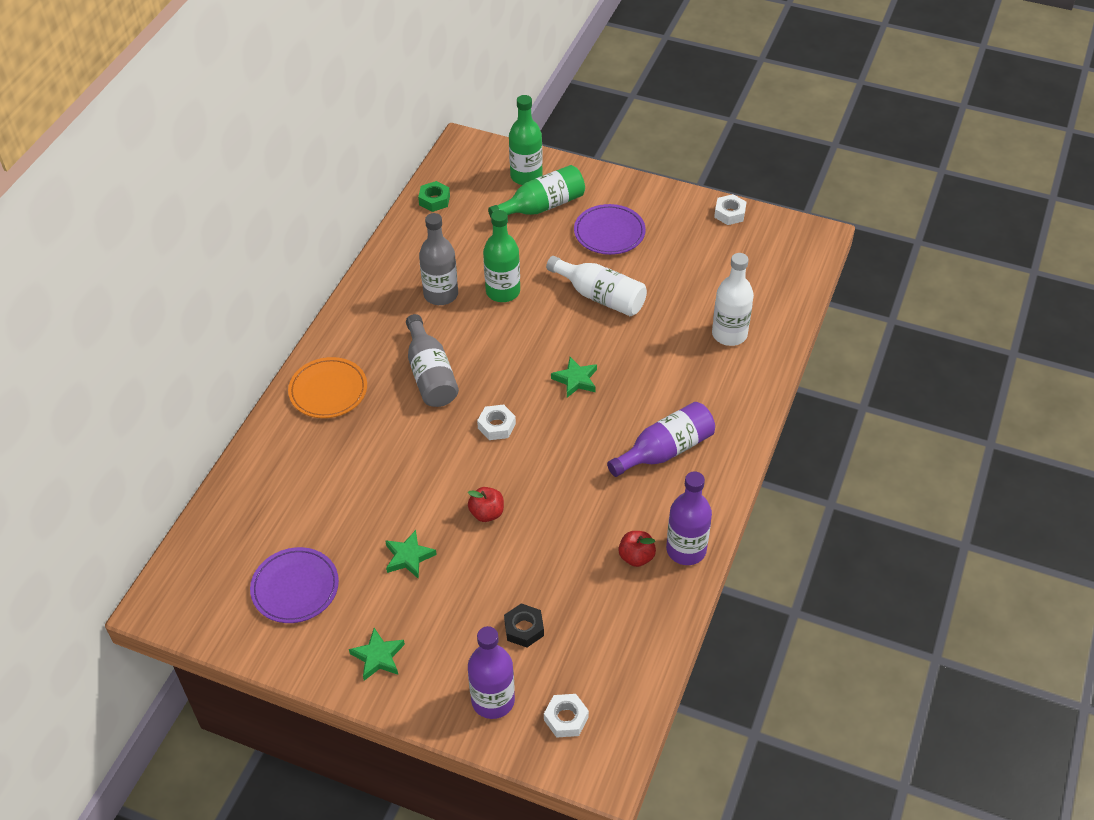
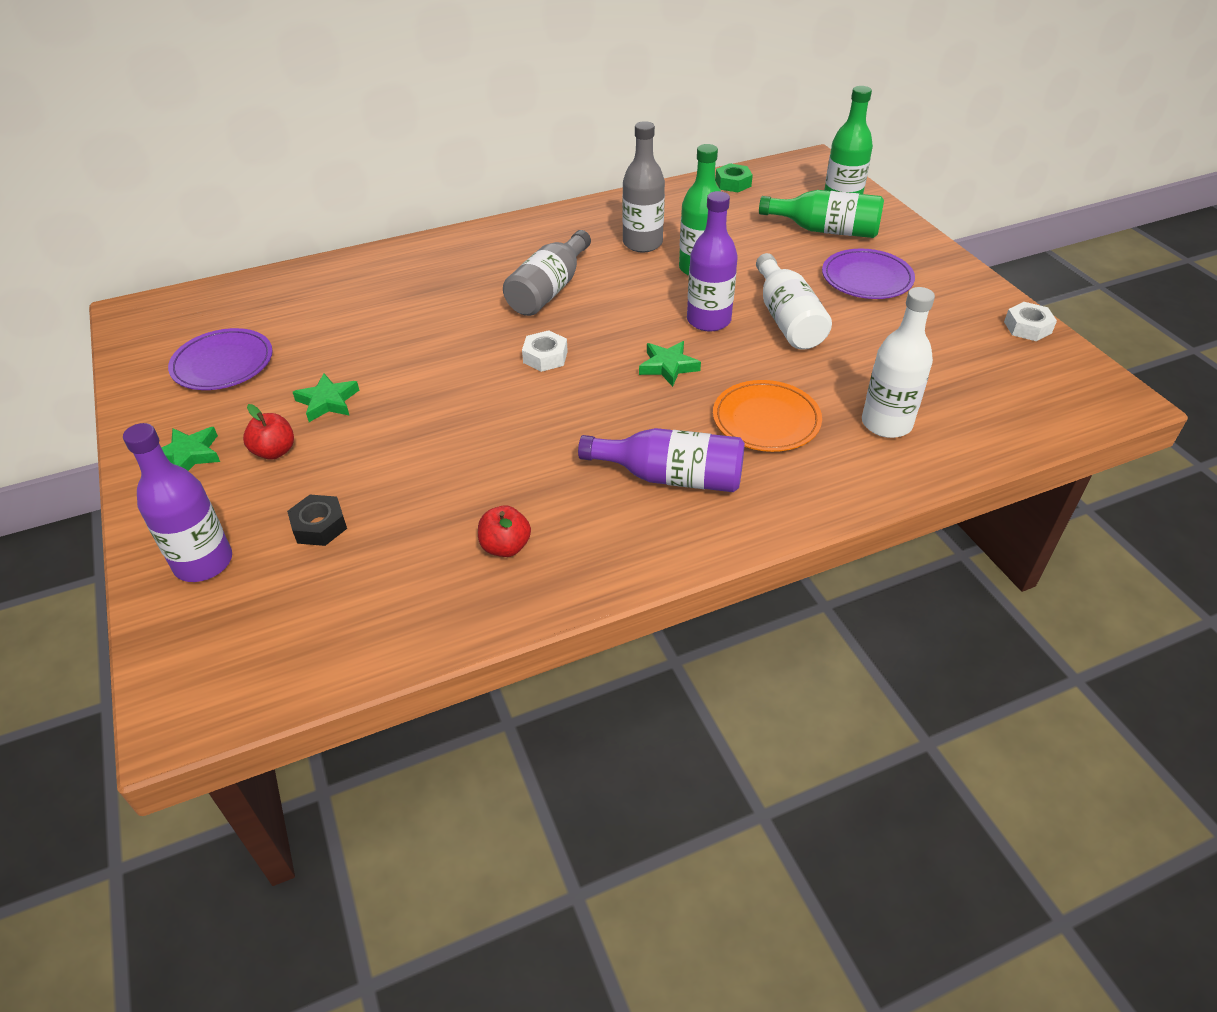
camera: 45 degrees right, 5 degrees down
orange plate [288,357,367,418] -> orange plate moved to [713,380,822,452]
red apple [468,487,504,522] -> red apple moved to [243,404,294,460]
white nut [544,694,589,738] -> none
purple bottle [666,471,712,565] -> purple bottle moved to [687,191,738,332]

